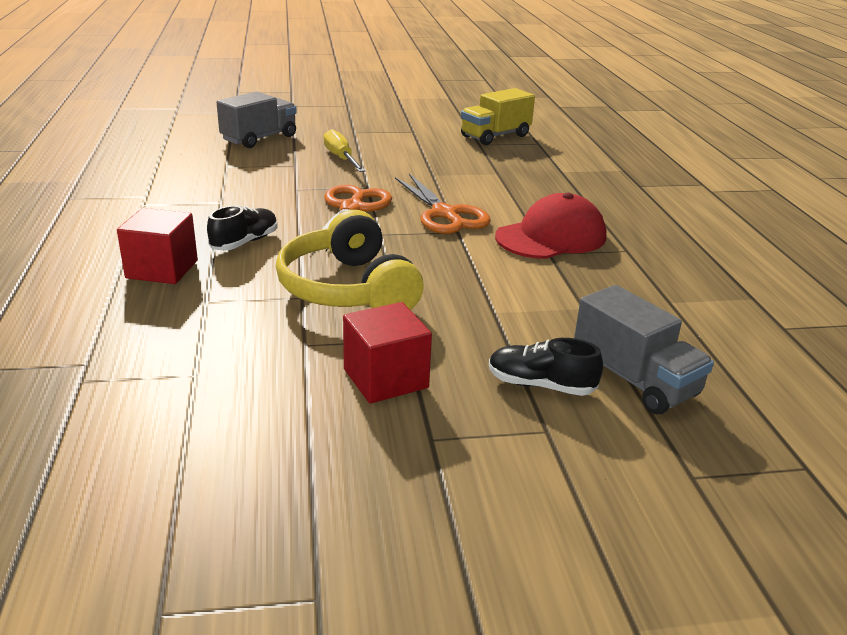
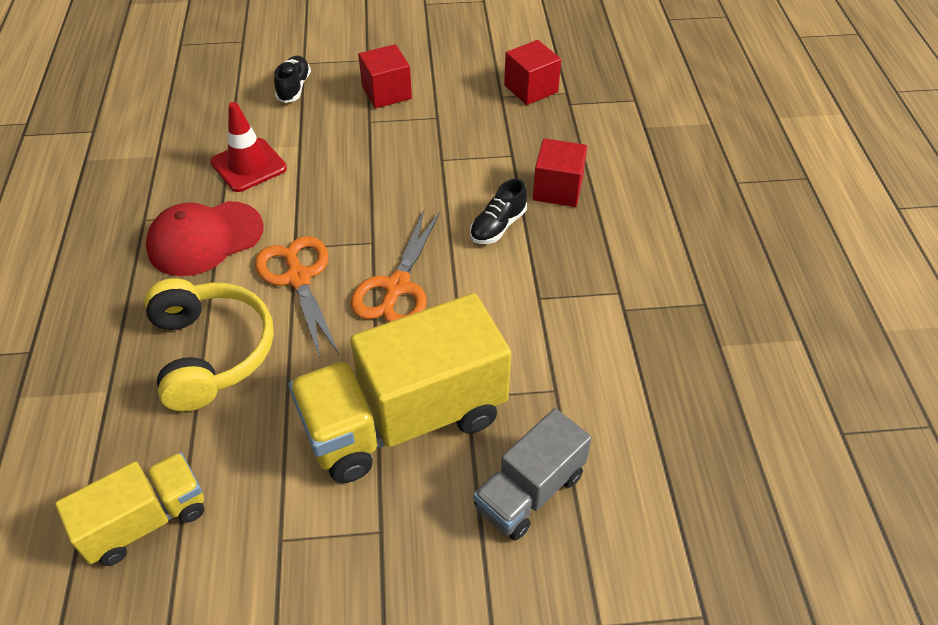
camera: 175 degrees left, 20 degrees up
yellow headphones [276,210,424,310] -> yellow headphones moved to [144,278,274,411]
yellow screwdriver [324,129,365,172] -> yellow truck [289,293,511,483]
black shoe [489,338,603,396] -> black shoe turned 105 degrees counterclockwise [274,56,311,103]
grey truck [574,285,714,414] -> none
none -> red traffic cone [210,102,287,192]
none -> red cube [504,40,561,105]

